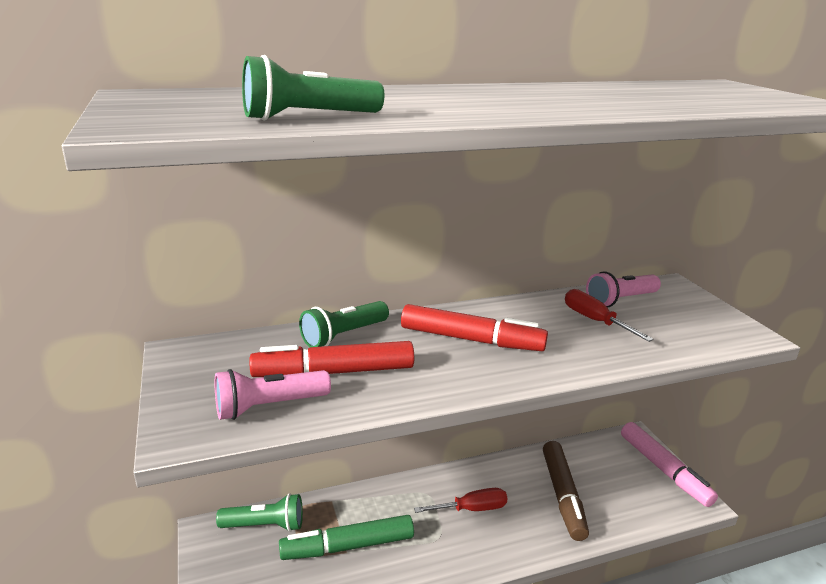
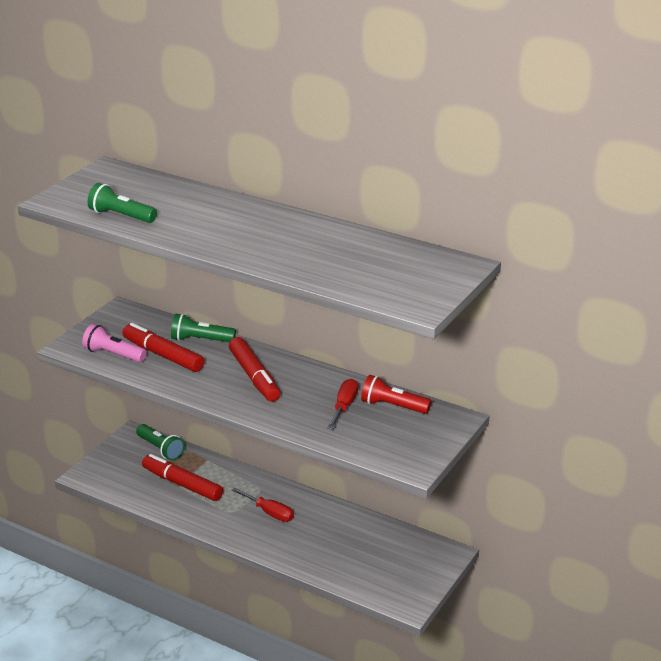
camera: 50 degrees right, 5 degrees up
green marker [279,515,414,560] -> red marker [142,454,223,501]
brown marker [543,441,589,541] -> none
pink flashlight [586,271,661,307] -> red flashlight [361,375,431,414]
pink marker [621,422,718,507] -> none

